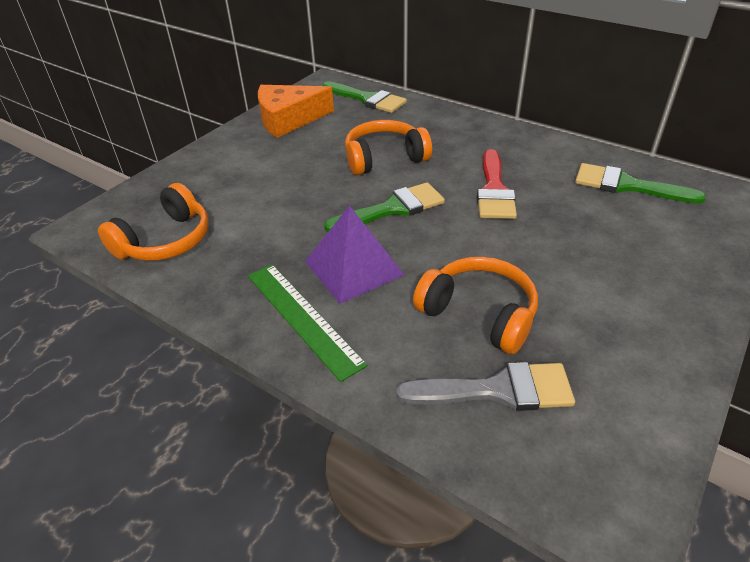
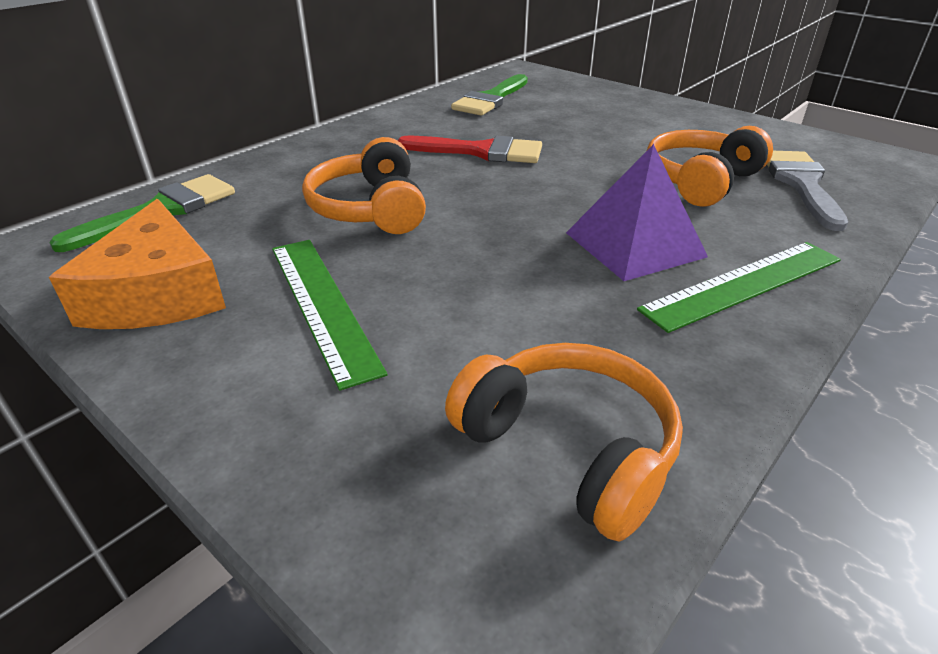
camera: 85 degrees left, 5 degrees down
green brush [324,182,445,232] -> none
none -> green ruler [272,240,388,391]

